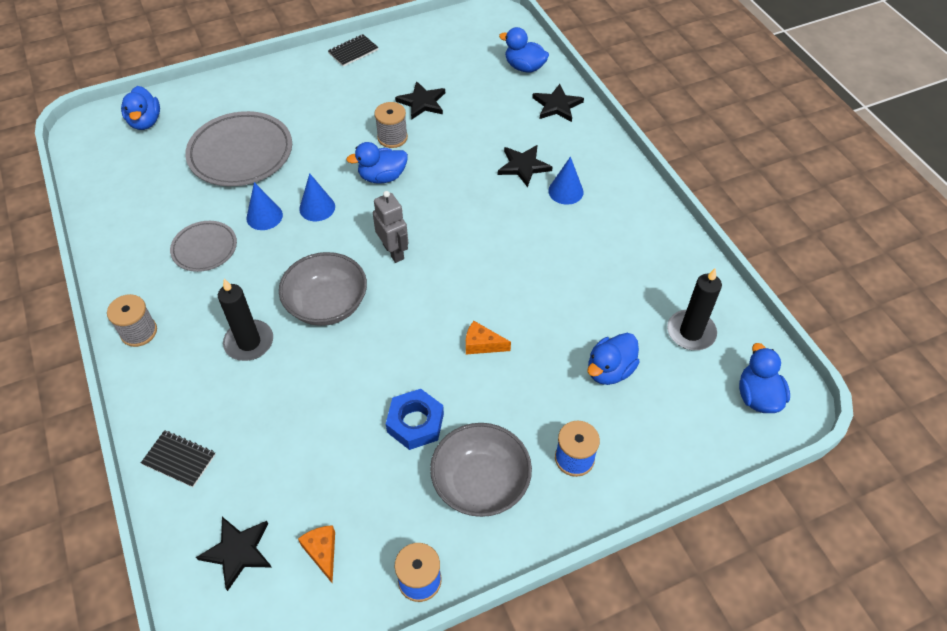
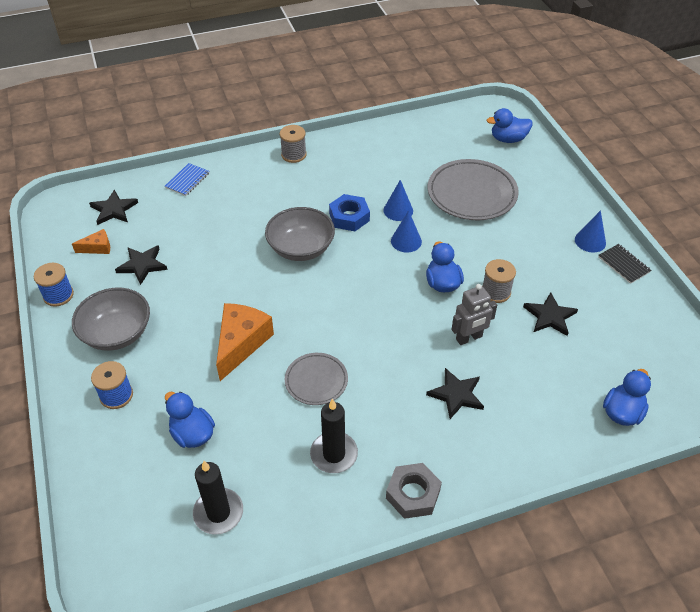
camera: 95 degrees right, 5 degrees down
black notebook [141,430,216,487] -> blue notebook [165,163,209,196]
grey plate [170,221,237,272] -> grey plate moved to [285,353,348,405]
black candle [218,279,273,361] -> black candle moved to [310,399,358,473]
grey robot [373,191,408,263] -> grey robot moved to [451,284,497,345]
blue nut [386,389,444,450] -> blue nut moved to [329,194,370,231]
orange cheese [466,321,511,354] -> orange cheese [216,303,274,381], size x1.97
black star [532,84,584,122] -> black star moved to [115,245,168,285]
blue cone [548,156,584,205] -> blue cone moved to [575,210,606,253]
blue duck [739,343,790,413] -> none
none -> grey nut [386,463,442,519]

